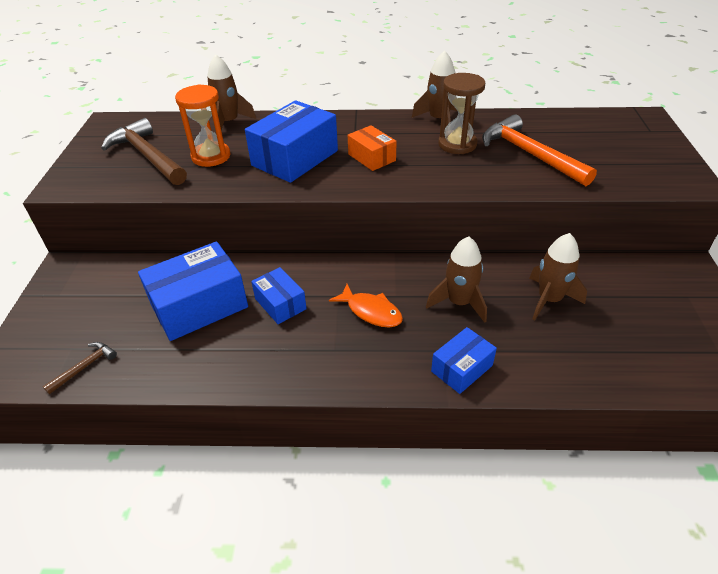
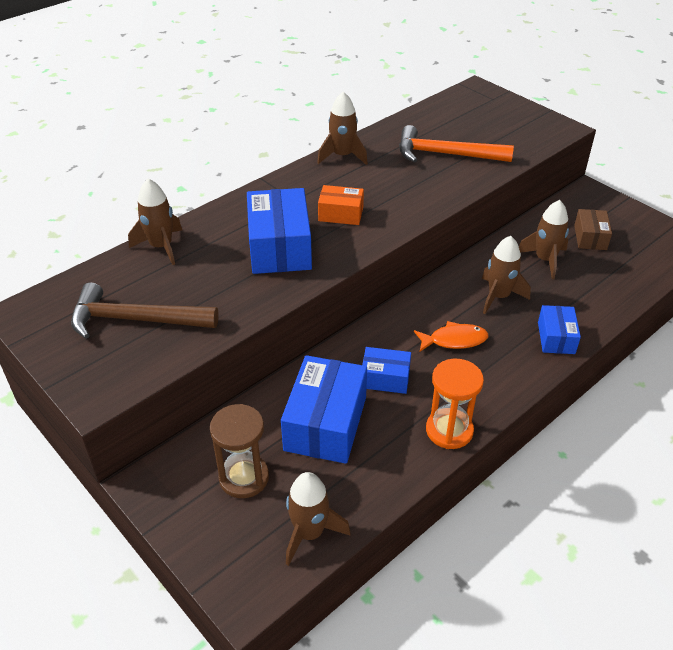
camera: 45 degrees left, 0 degrees up
brown hammer [43,342,117,394] -> brown rocket [286,472,351,566]
orange hourglass [175,84,230,167] -> orange hourglass moved to [426,359,484,449]
brown hourglass [438,73,485,154] -> brown hourglass moved to [210,404,269,498]
none -> brown box [574,209,612,250]

